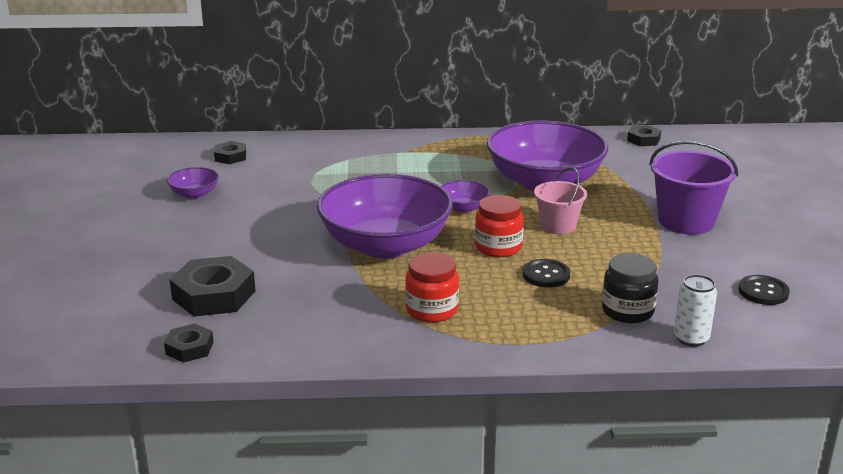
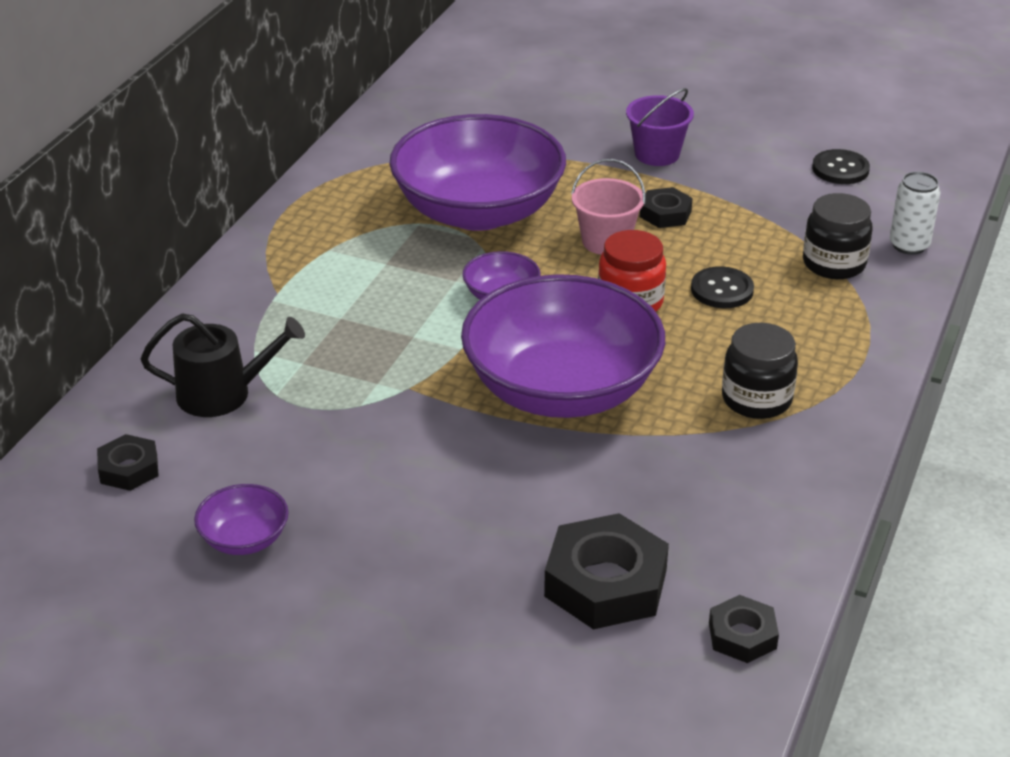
camera: 65 degrees left, 10 degrees up
red jar [405,252,459,323] -> black jar [722,323,798,419]
black nut [627,125,661,146] -> black nut moved to [640,187,693,228]
purple bucket [649,141,738,235] -> purple bucket [626,88,694,166], size x0.63
none -> black watering can [141,314,305,417]

